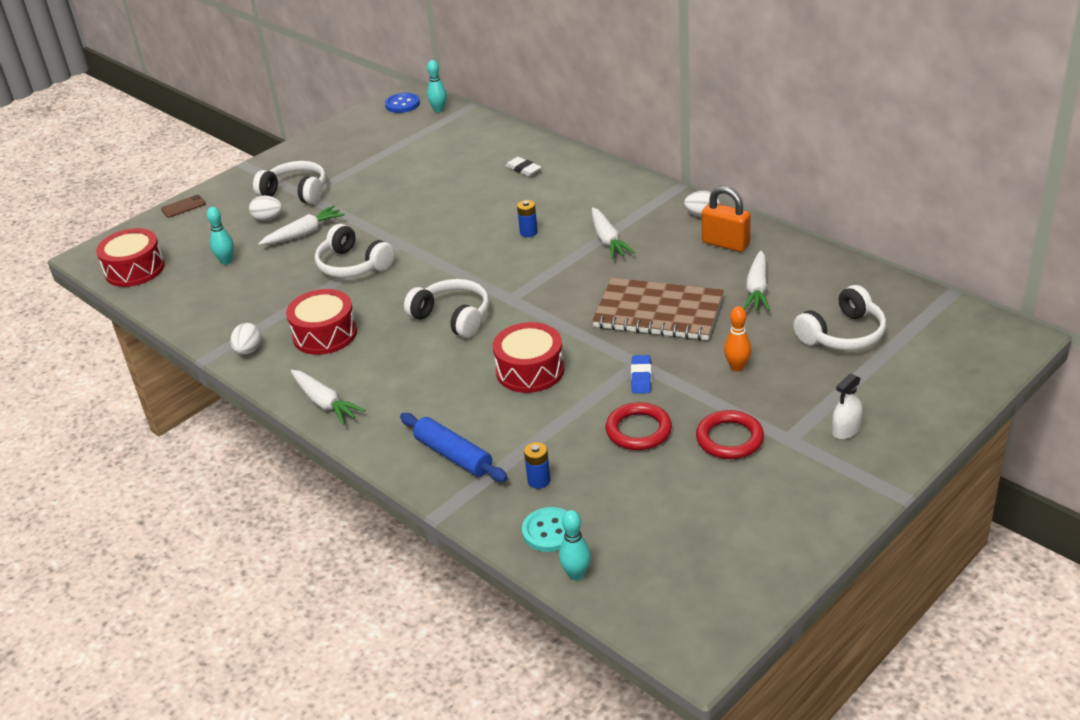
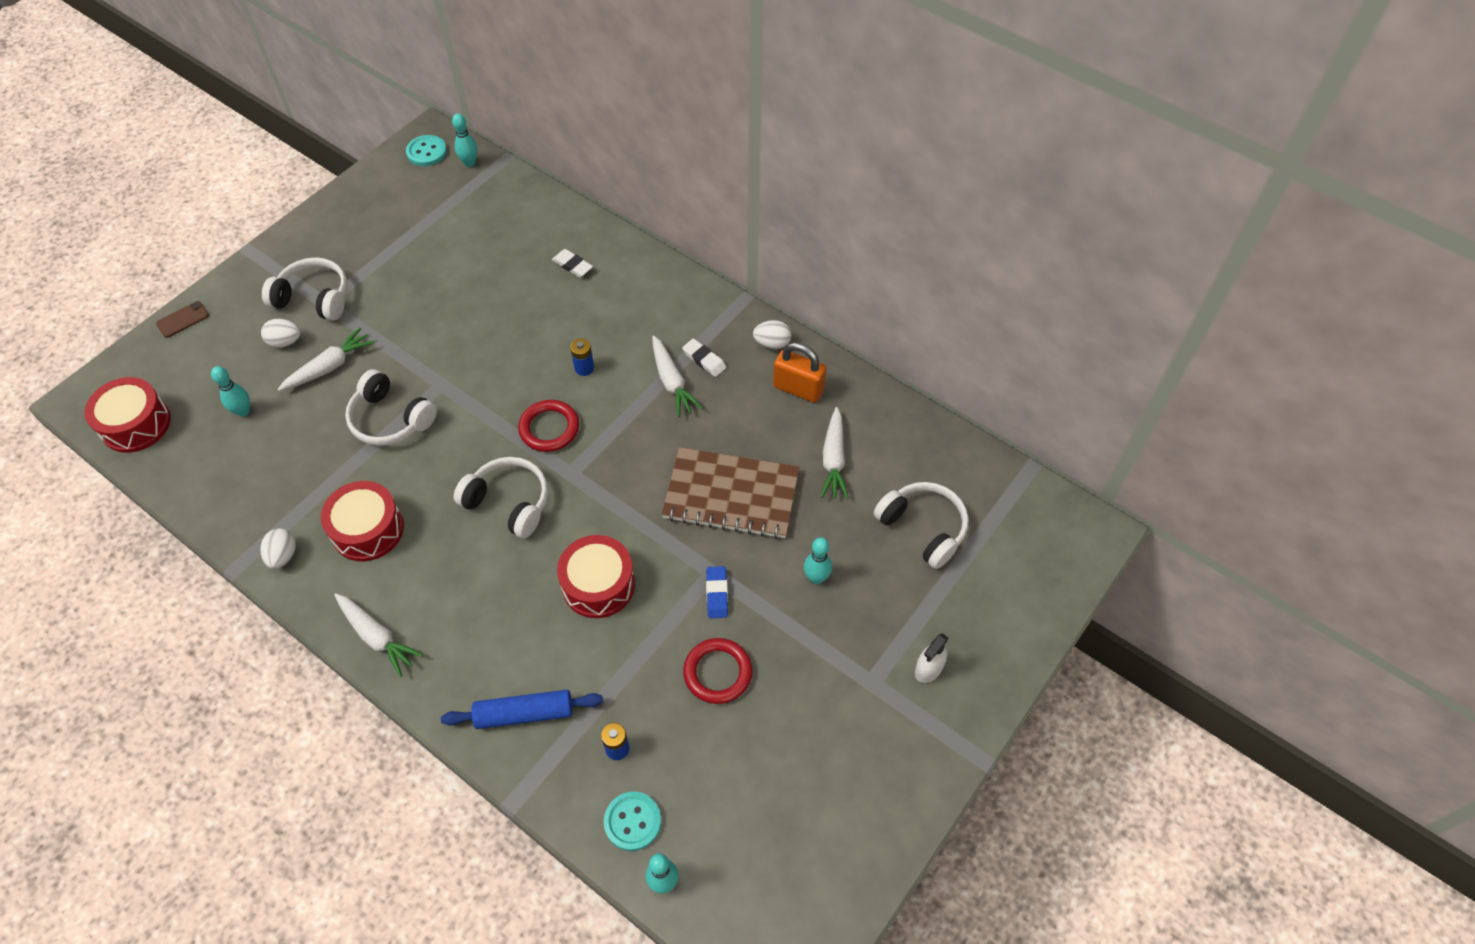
camera: 10 degrees left, 20 degrees up
blue button [385,93,420,113] -> turquoise button [406,135,447,166]
blue rolling pin [400,413,508,482] -> blue rolling pin turned 45 degrees counterclockwise [441,690,603,729]
red ring [696,410,764,459] -> red ring moved to [518,400,579,452]
orange bowling pin [724,306,751,372] -> turquoise bowling pin [804,537,832,584]
white headphones [793,285,886,350] -> white headphones turned 90 degrees counterclockwise [873,482,969,569]
none -> white eraser [682,339,726,377]

